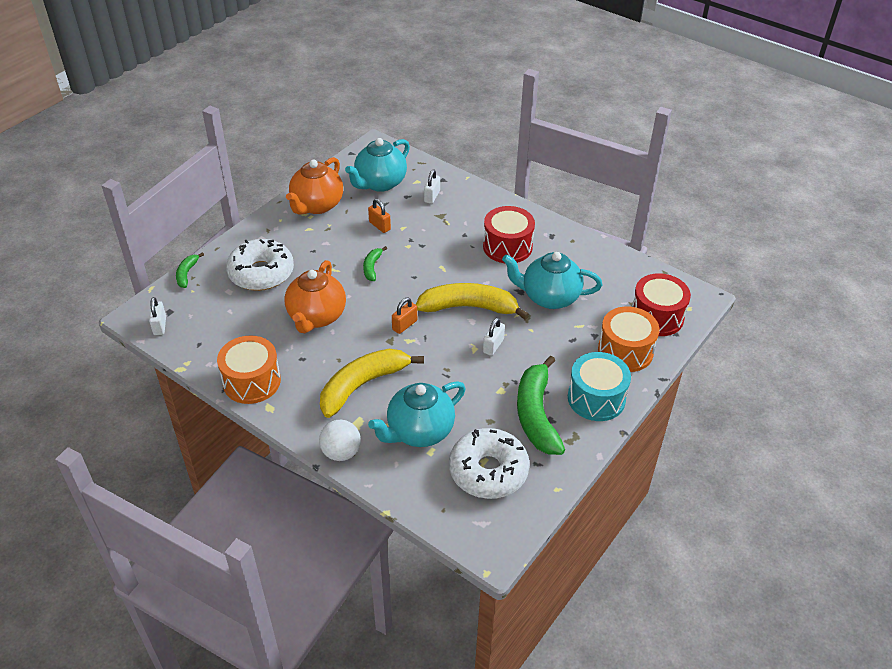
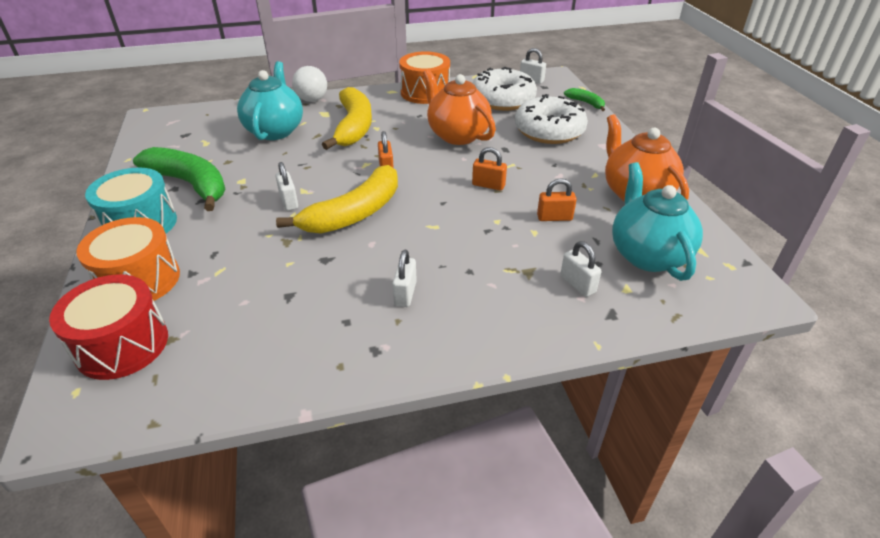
camera: 130 degrees right, 5 degrees down
green banana [363,246,387,281] -> orange padlock [472,147,507,190]
white donut [449,428,530,499] -> white donut moved to [472,67,537,111]
red drum [483,206,535,263] -> white padlock [392,250,417,307]
turquoise teapot [502,252,602,309] -> none

